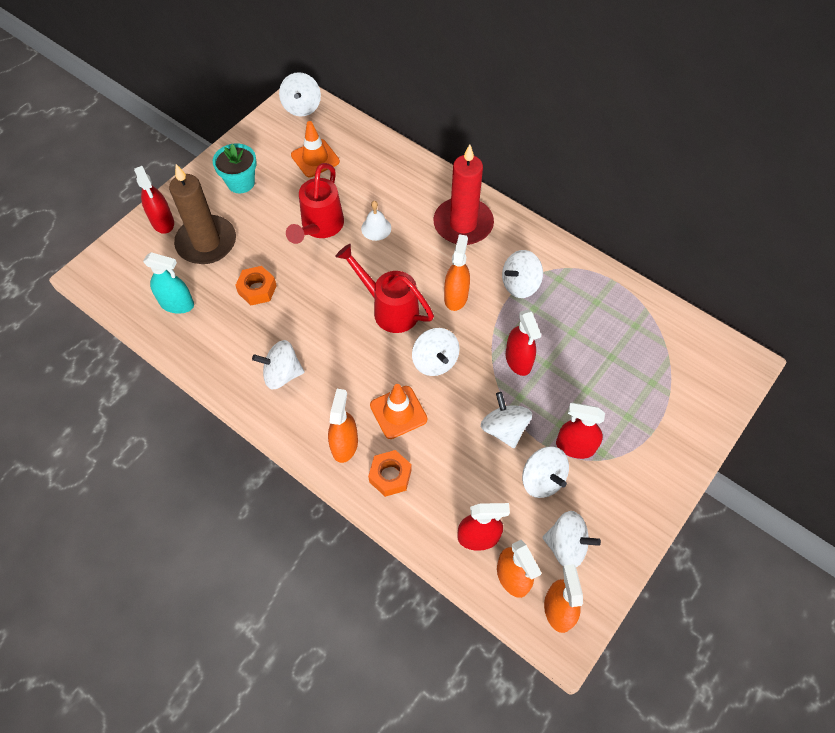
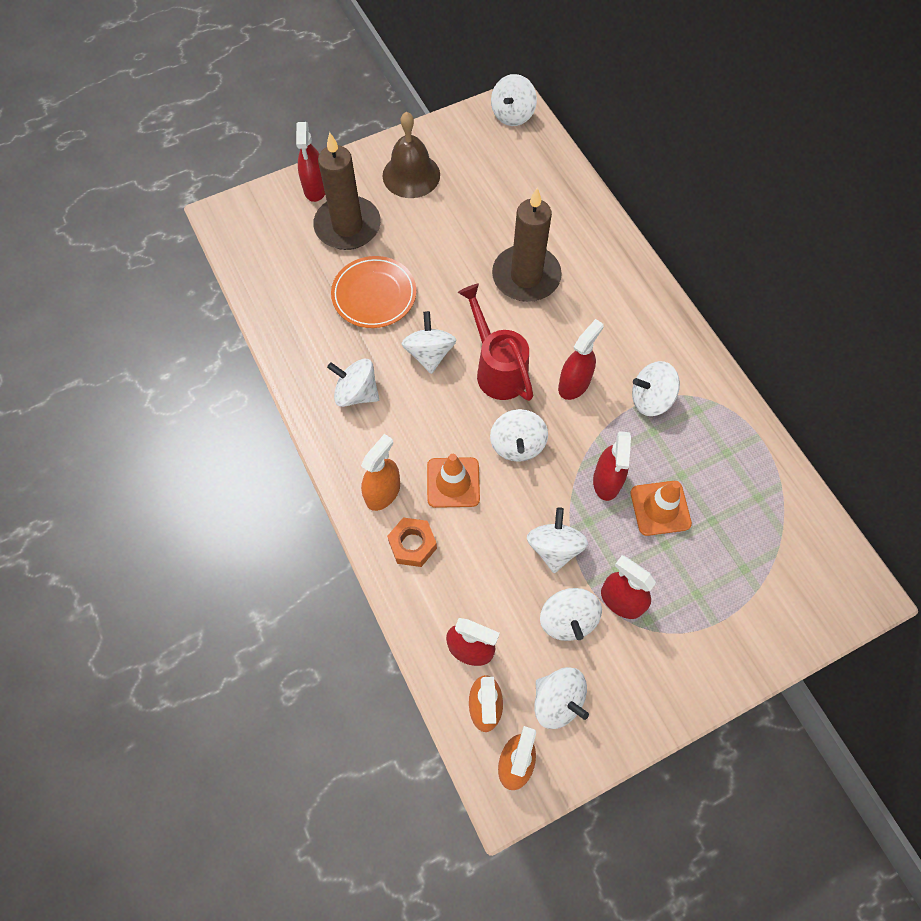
camera: 25 degrees right, 5 degrees up
turquoise spray bottle [143,252,194,314] -> none
turquoise flower pot [213,143,257,193] -> brown bell [383,112,440,198]
orange nut [235,266,277,305] -> orange plate [331,256,416,328]
red watering can [286,163,344,244] -> none
orange traffic cone [291,121,340,178] -> orange traffic cone moved to [631,481,692,536]
white bell [361,201,391,241] -> brown candle [492,187,562,302]
red candle [433,144,494,245] -> none
orange spray bottle [444,234,470,311] -> red spray bottle [558,319,604,400]
none -> white spinning top [401,311,456,374]

